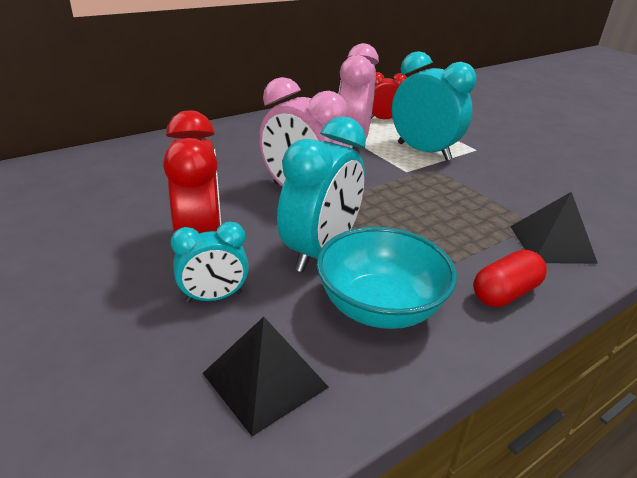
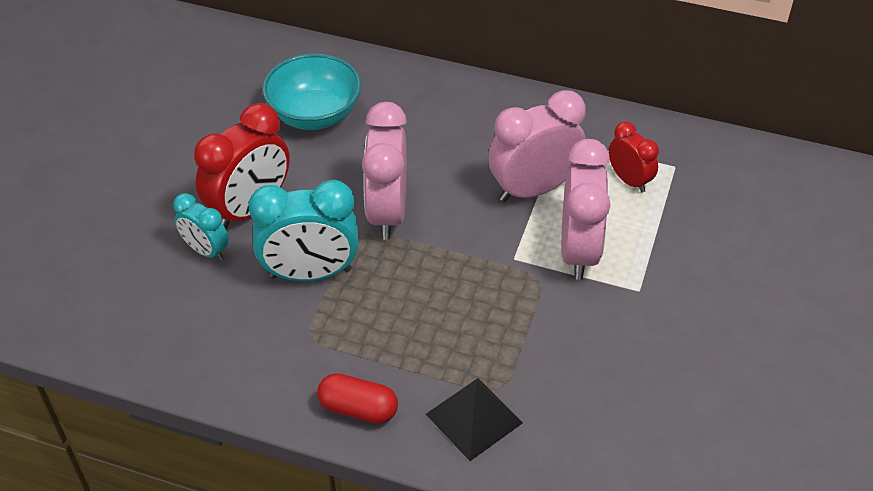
camera: 55 degrees right, 15 degrees up
black pyramid [203,317,329,436] -> none
turquoise bowl [317,227,457,329] -> turquoise bowl moved to [262,53,361,130]
turquoise clock [392,51,477,161] -> pink clock [561,139,611,280]

